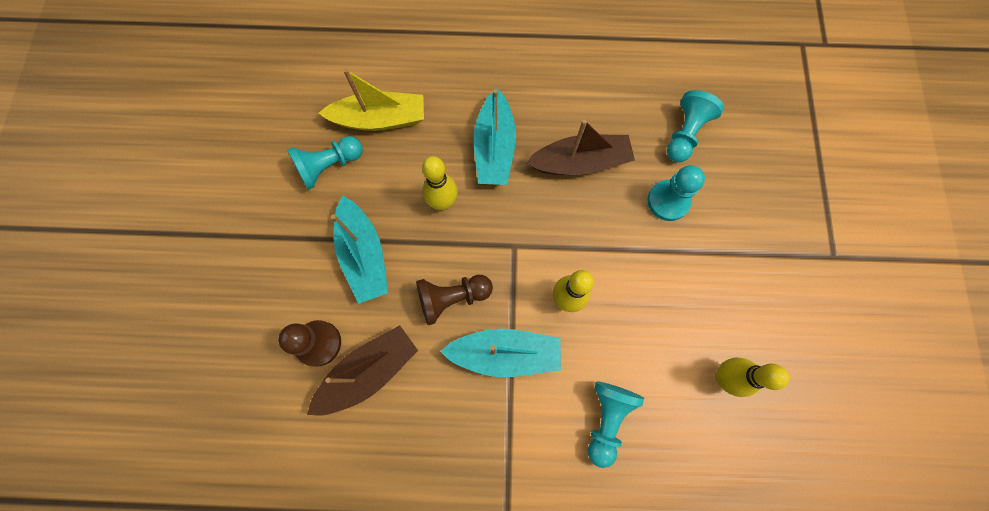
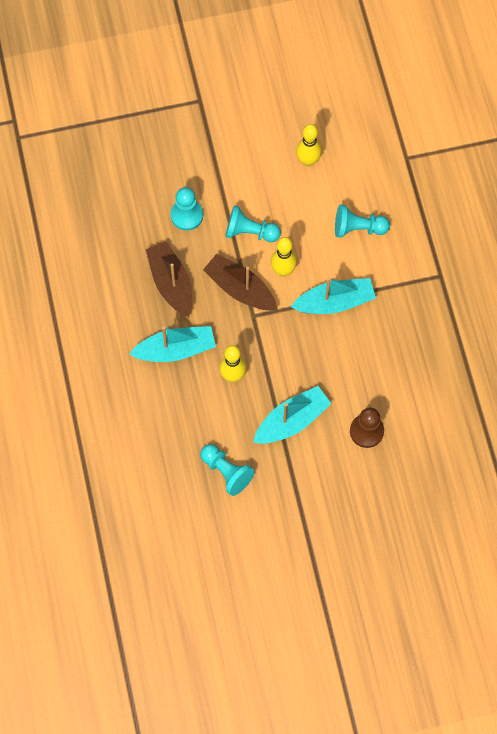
camera: 105 degrees left, 5 degrees down
brown boat [307,325,418,416] -> brown boat moved to [203,254,278,310]
yellow boat [319,69,424,131] -> none
brown pawn [416,275,493,325] -> none
turquoise boat [440,329,561,377] -> turquoise boat turned 90 degrees clockwise [291,277,376,314]
turquoise pawn [667,90,724,162] -> turquoise pawn moved to [225,205,281,242]

